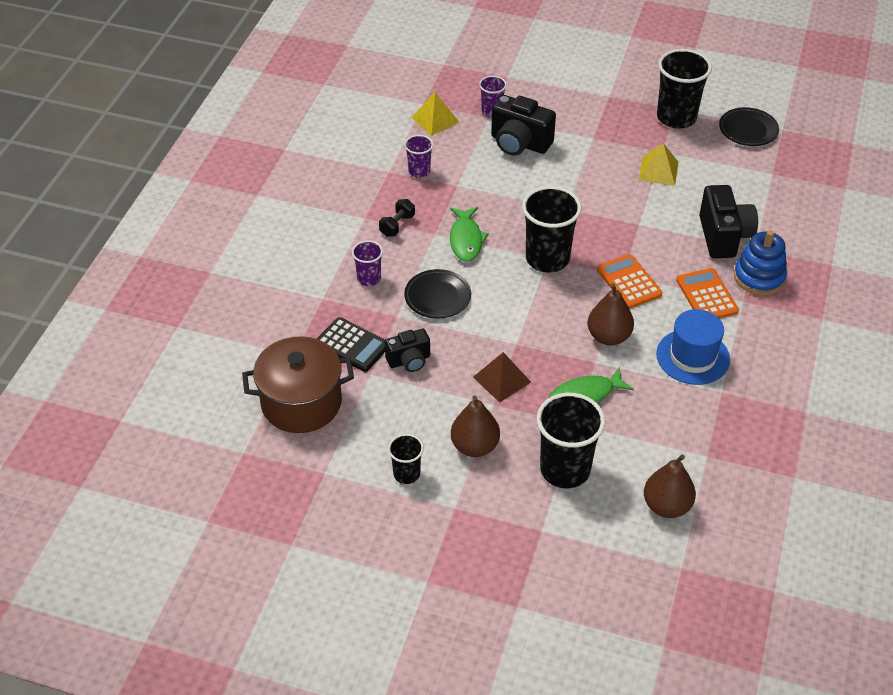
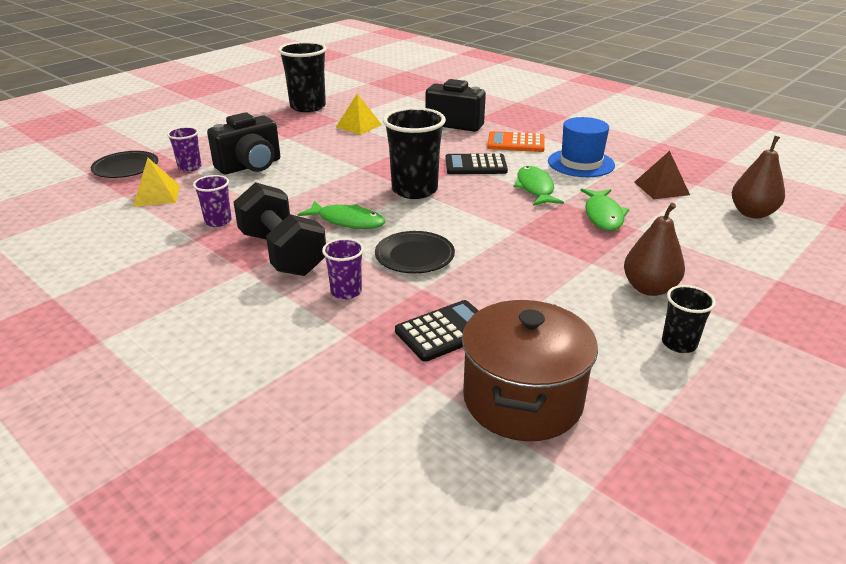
camera: 65 degrees left, 15 degrees down
black dumbbell [379,199,415,237] -> black dumbbell [233,182,326,276], size x2.16
black camera [385,329,430,372] -> none
brown pyramid [473,352,531,403] -> brown pyramid moved to [634,151,690,199]
black cup [537,393,605,488] -> none
brown pear [587,283,634,345] -> green fish [513,166,564,206]
orange calculator [597,254,663,309] -> black calculator [445,153,508,174]
black plate [719,107,779,146] -> black plate moved to [91,151,158,178]
blue stacking toy [734,230,787,295] -> none

